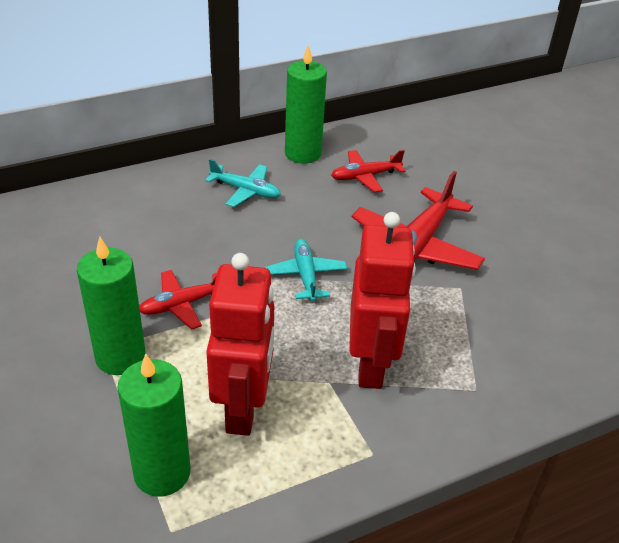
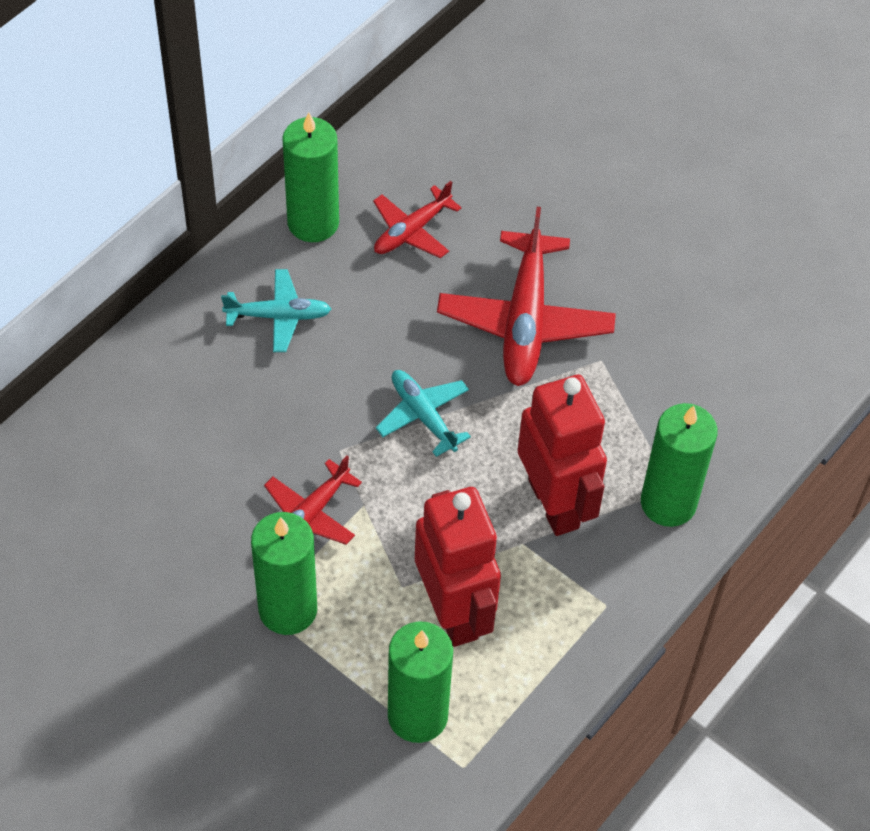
camera: 25 degrees left, 15 degrees up
none -> green candle [641,403,718,527]

